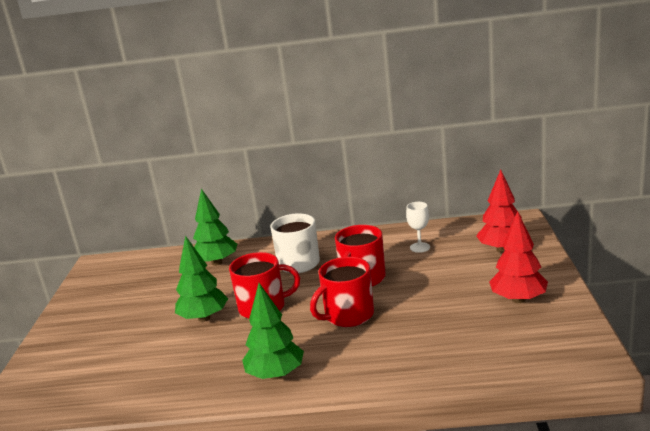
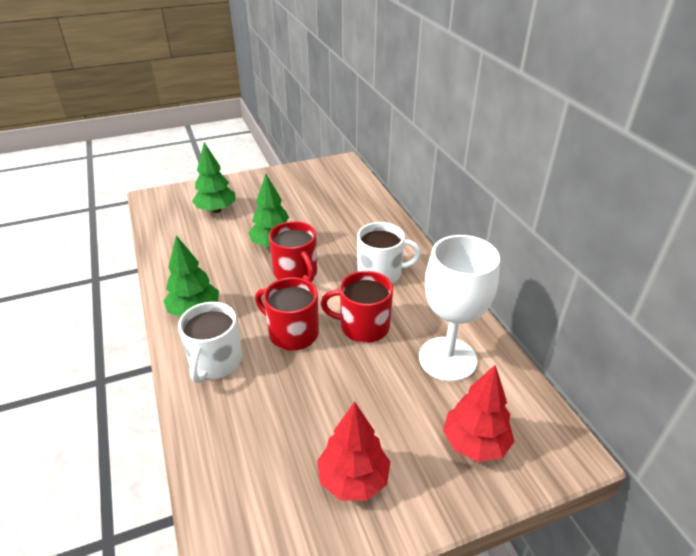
camera: 65 degrees right, 15 degrees up
green tree [193,189,237,266] -> green tree moved to [192,142,236,213]
white goblet [406,202,430,253] -> white goblet [419,235,500,382], size x2.34
none -> white mug [178,302,242,383]

